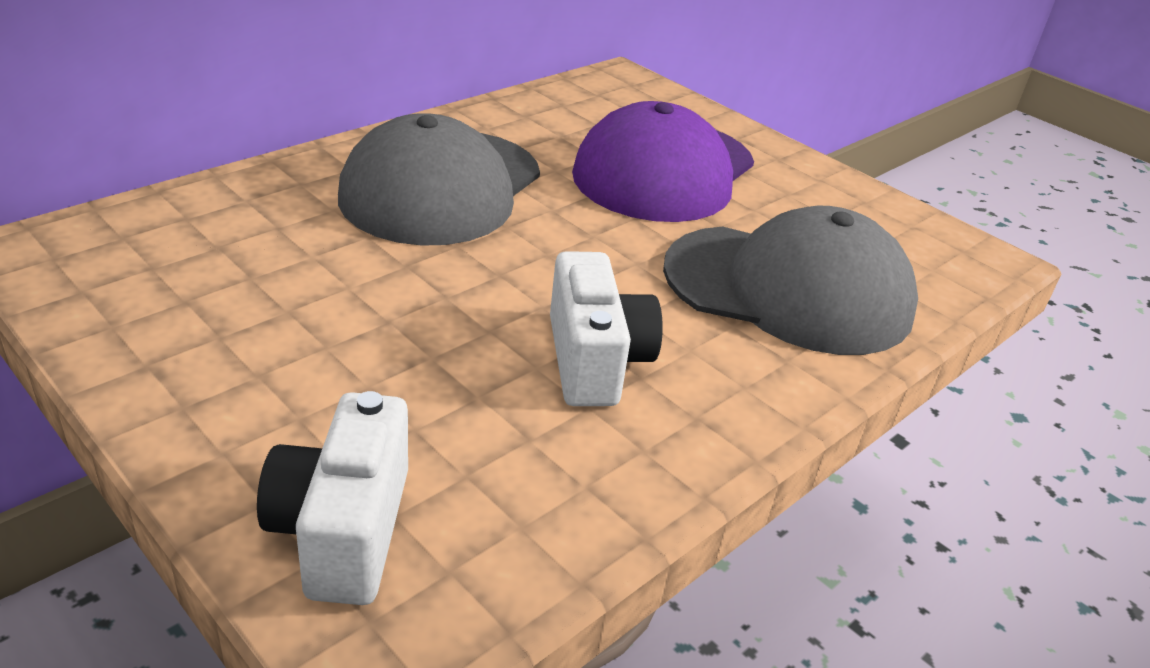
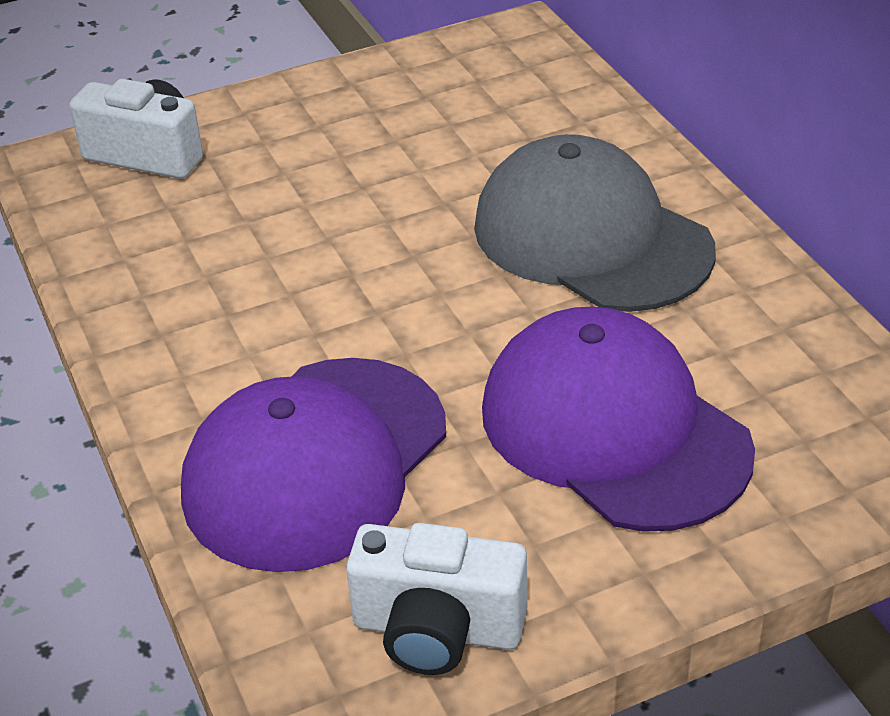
camera: 115 degrees right, 5 degrees up
white camera [550,251,663,406] -> white camera moved to [346,523,527,675]
grey cap [663,206,918,355] -> purple cap [181,358,446,572]

